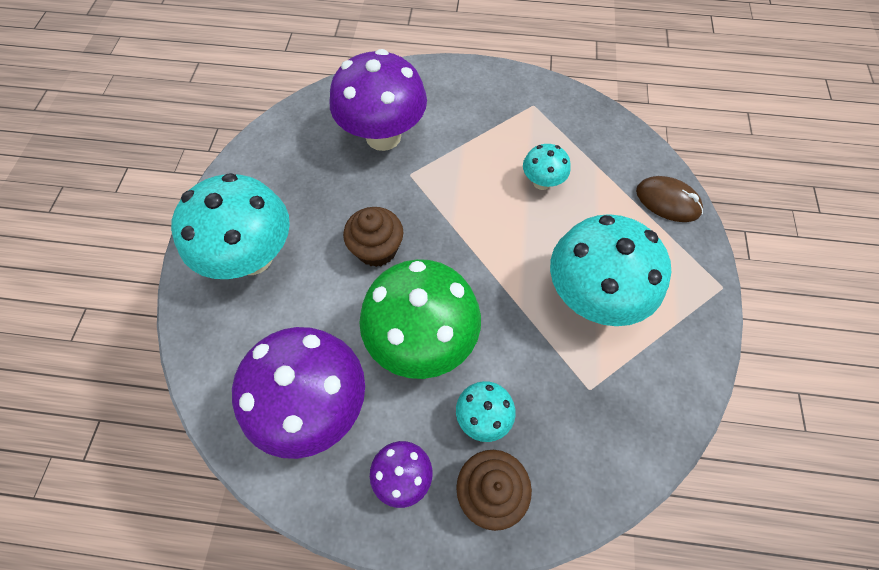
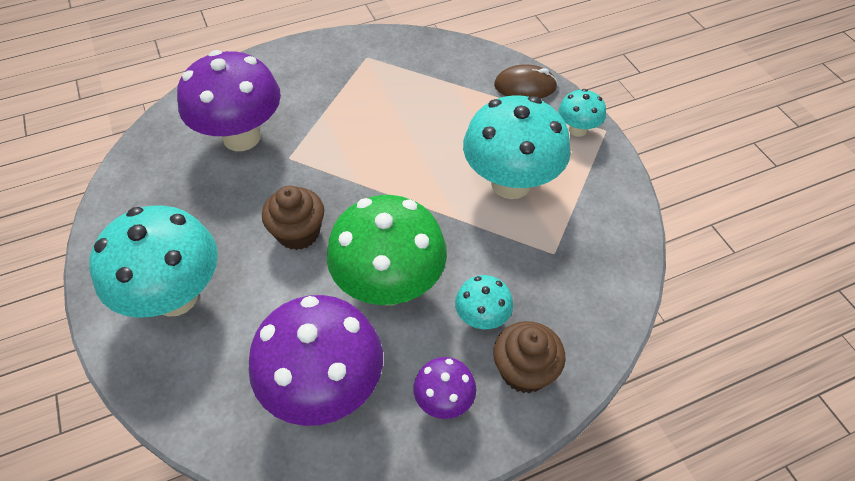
camera: 30 degrees left, 10 degrees down
turquoise mushroom [523,144,571,190] -> turquoise mushroom moved to [559,89,606,137]

